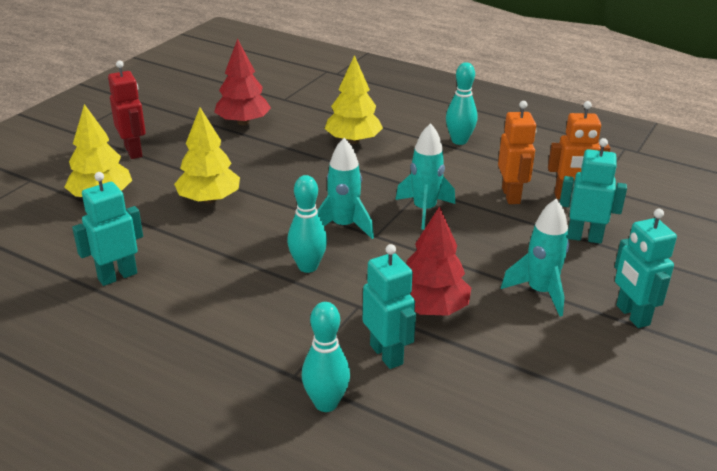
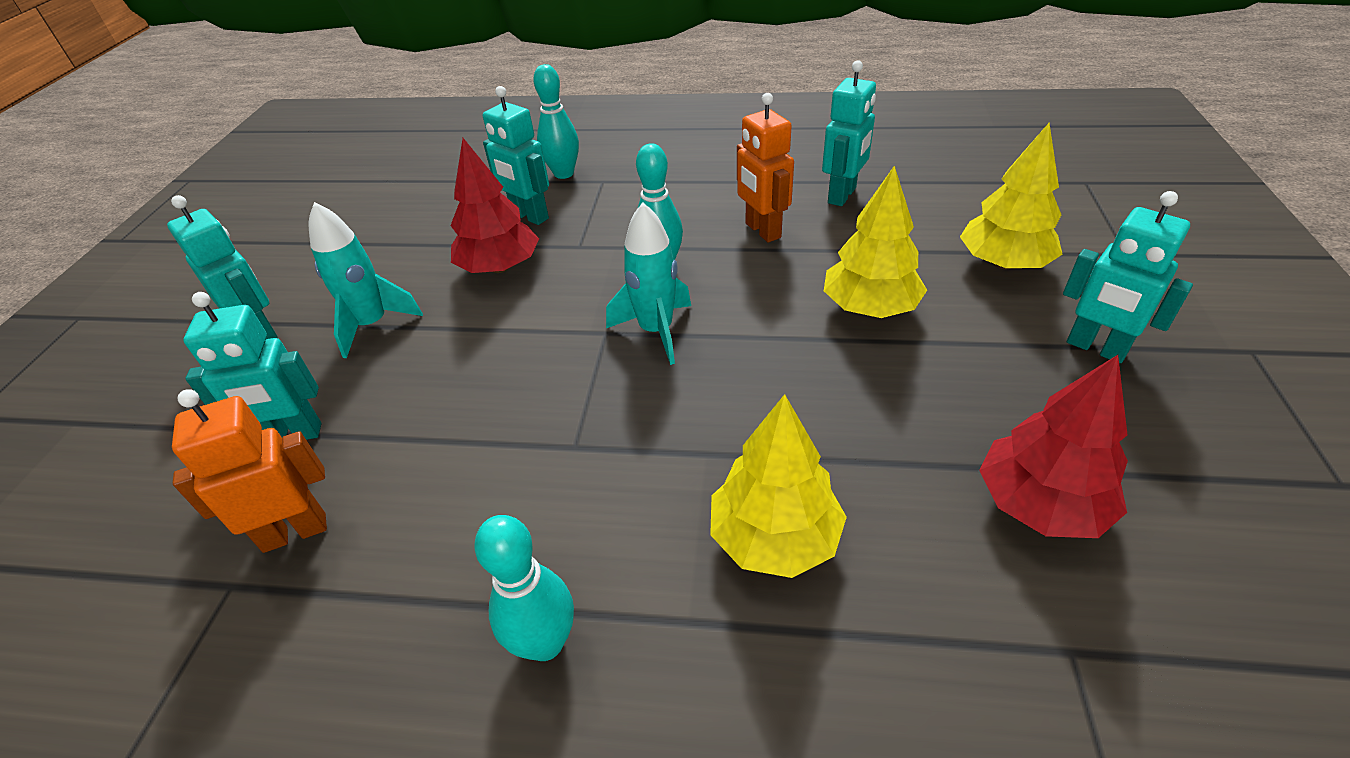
camera: 160 degrees right, 10 degrees up
red robot [108,60,146,159] -> turquoise robot [1063,191,1193,363]
turquoise rocket [395,123,455,230] -> none
orange robot [498,101,537,204] -> orange robot moved to [737,93,794,242]

